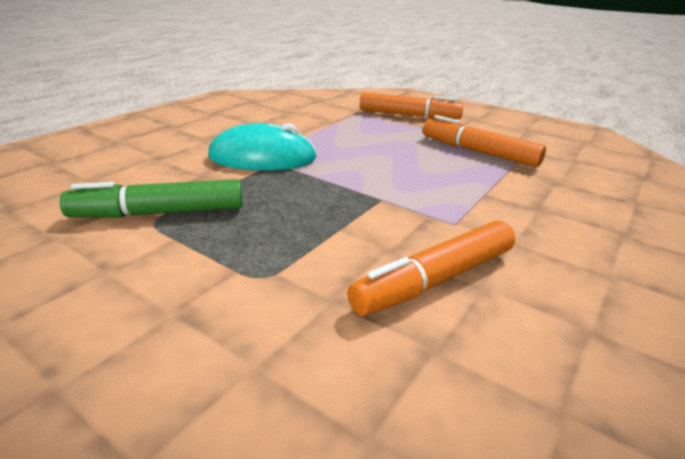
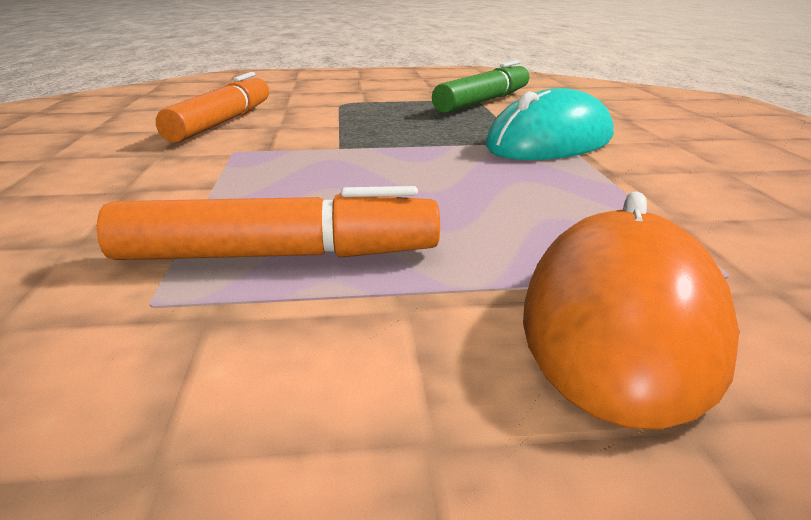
camera: 140 degrees right, 5 degrees down
orange marker [360,92,464,119] -> orange mouse [523,191,739,430]

